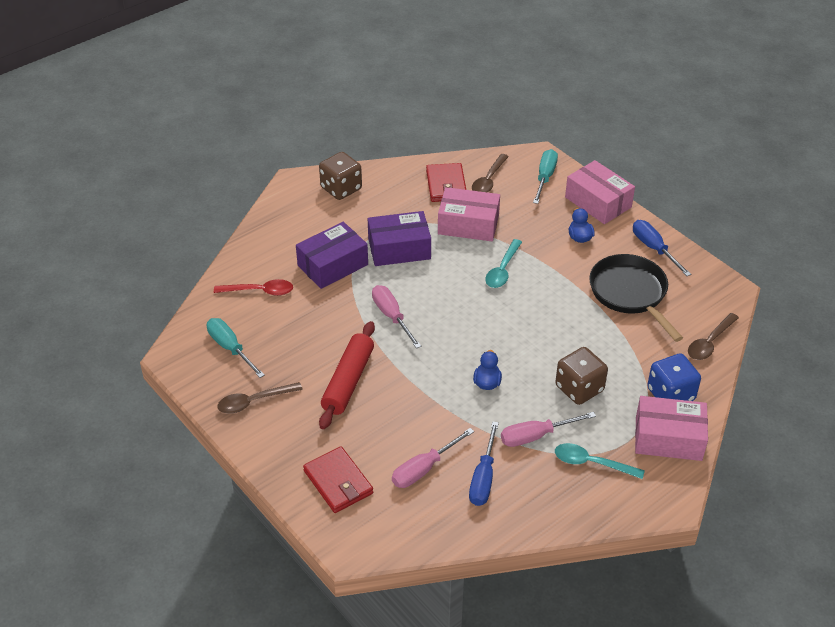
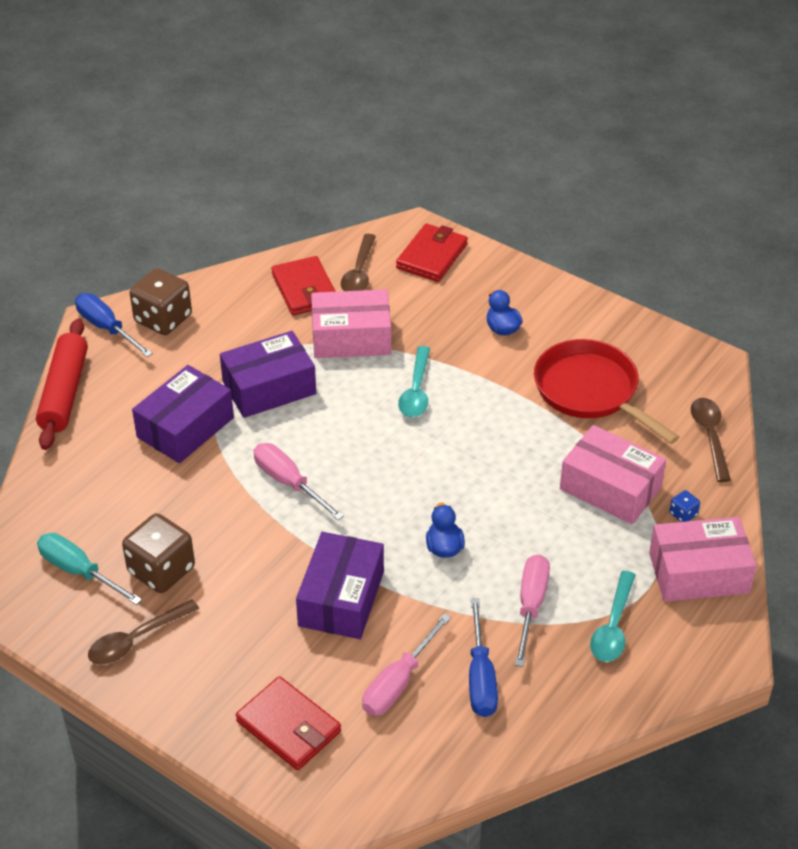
camera: 15 degrees left, 0 degrees up
red spoon [214,279,293,296] -> none
red rolling pin [319,321,375,429] -> red rolling pin moved to [36,319,88,450]
pink screwdriver [501,412,596,447] -> pink screwdriver turned 135 degrees clockwise [515,554,550,667]
turquoise screwdriver [533,149,558,204] -> red wallet [396,223,468,282]
brown dice [555,347,608,405] -> brown dice moved to [122,513,195,593]
turquoise spoon [555,443,645,479] -> turquoise spoon turned 75 degrees counterclockwise [590,571,636,662]
pink box [565,160,635,224] -> pink box moved to [560,425,666,524]
black pan [589,254,683,342] -> red pan [534,339,679,444]
blue screwdriver [633,220,691,276] -> blue screwdriver moved to [75,293,153,357]
blue dice [647,353,701,401] -> blue dice [669,490,700,522], size x0.44
brown spoon [688,313,739,360] -> brown spoon turned 150 degrees clockwise [691,398,731,482]
none -> purple box [296,532,384,639]

